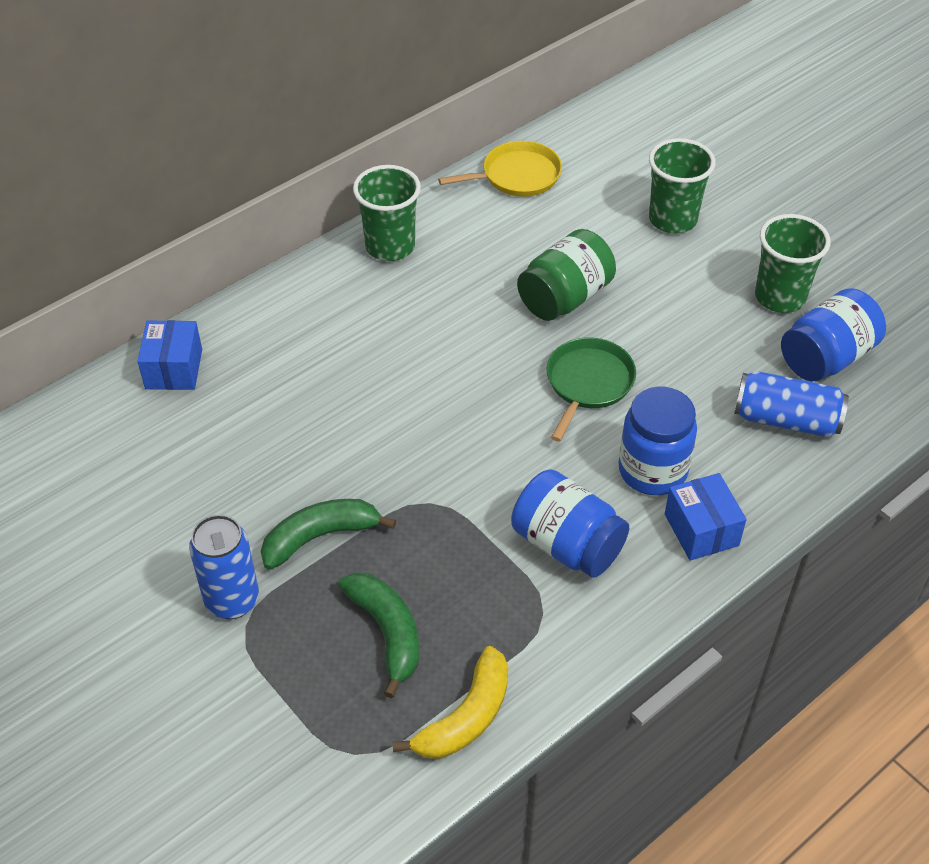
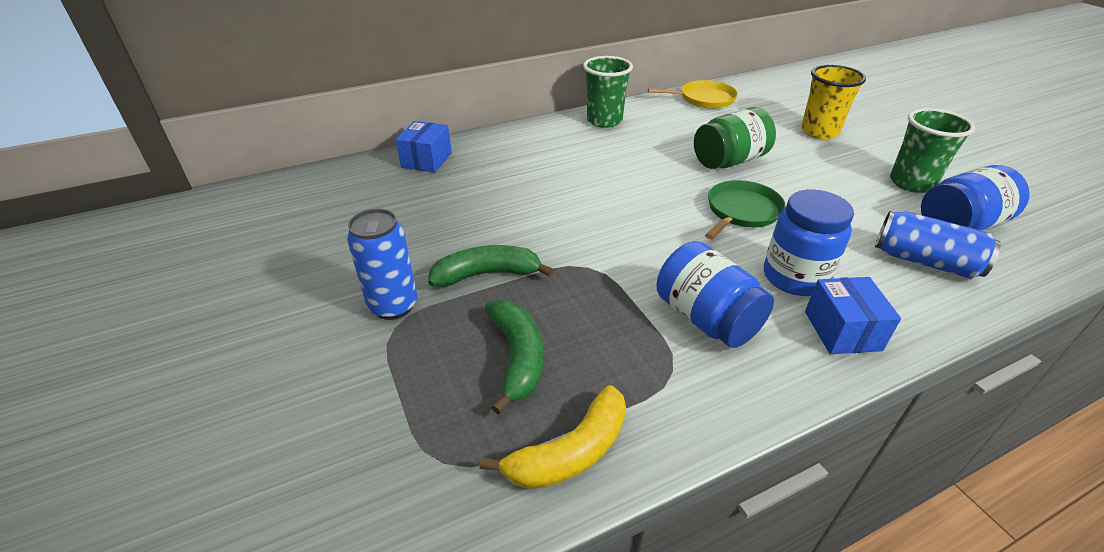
camera: 15 degrees right, 10 degrees down
green cup [649,138,716,234] -> yellow cup [801,65,866,139]

